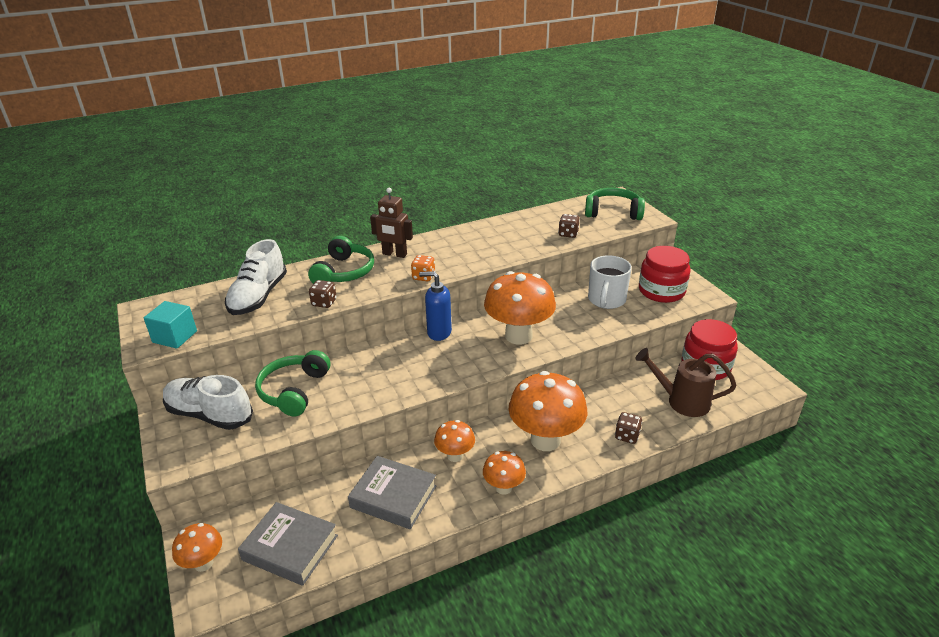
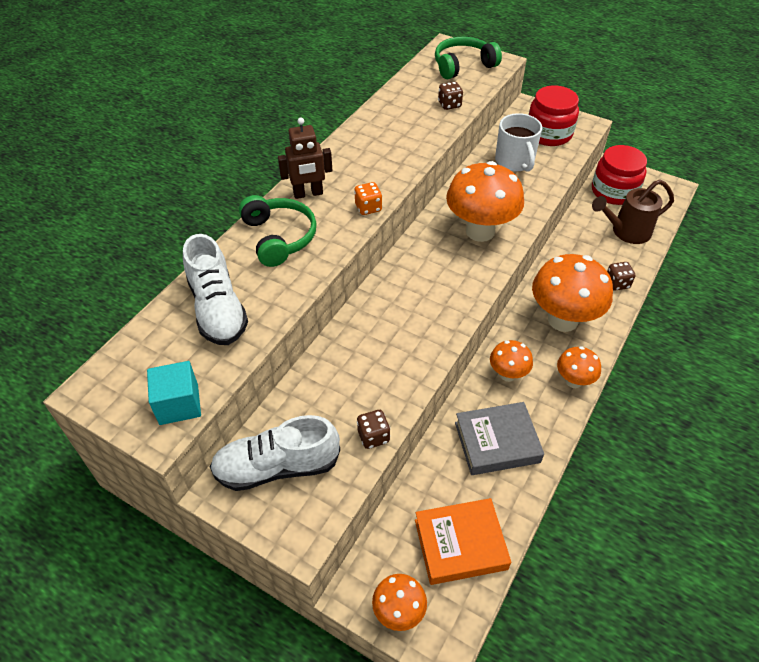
camera: 35 degrees left, 15 degrees up
grey book [238,502,338,586] -> orange book [415,498,511,585]
green headphones [255,350,330,416] -> none
brown dice [309,280,337,308] -> brown dice moved to [357,410,390,449]
blue soap dispenser [419,271,452,341] -> none

